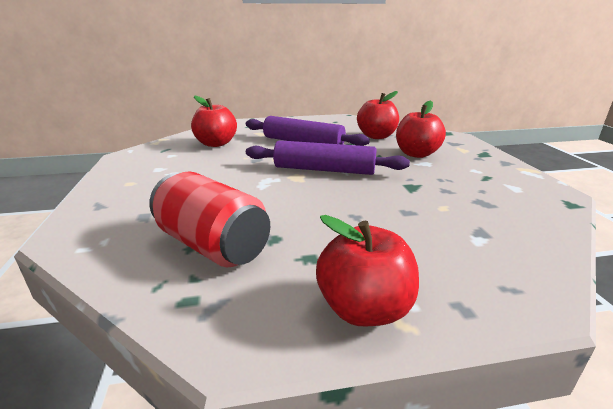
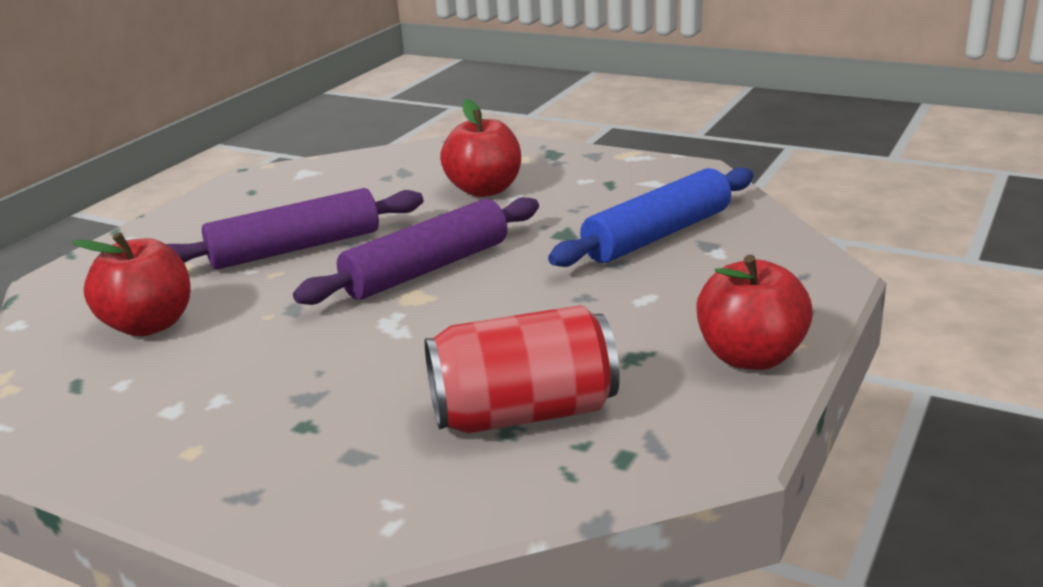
camera: 50 degrees left, 0 degrees up
red apple [357,91,399,139] -> none
none -> blue rolling pin [548,167,754,267]

